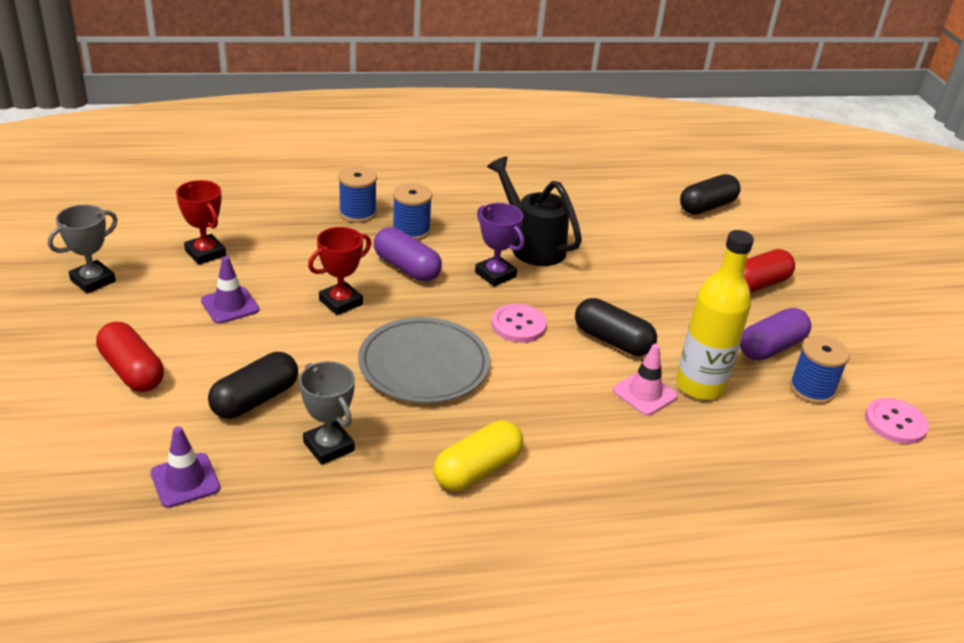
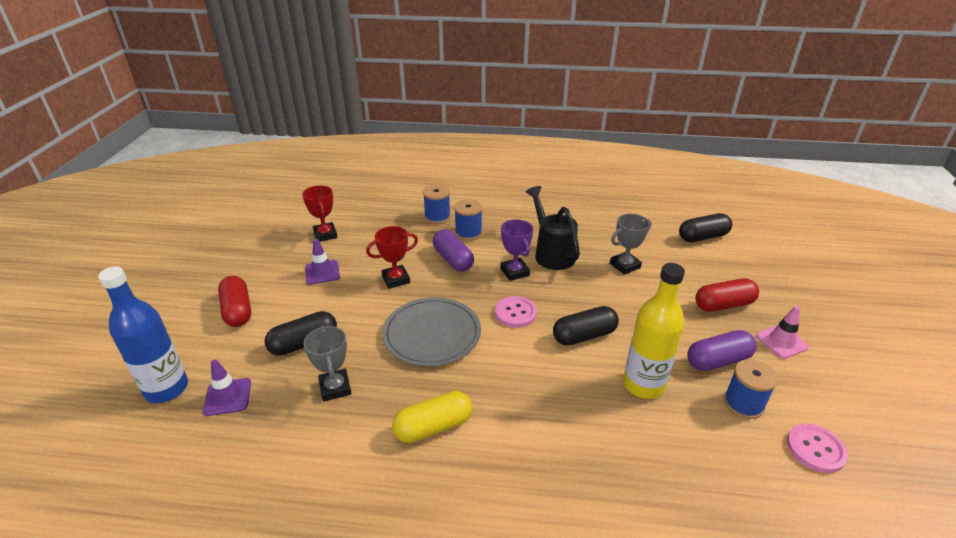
camera: 20 degrees right, 0 degrees up
grey trophy [48,205,118,294] -> grey trophy moved to [610,214,651,275]
black capsule [575,298,657,356] -> black capsule turned 75 degrees counterclockwise [553,306,619,346]
pink traffic cone [613,344,678,416] -> pink traffic cone moved to [756,306,809,359]
none -> blue bottle [98,267,188,403]

